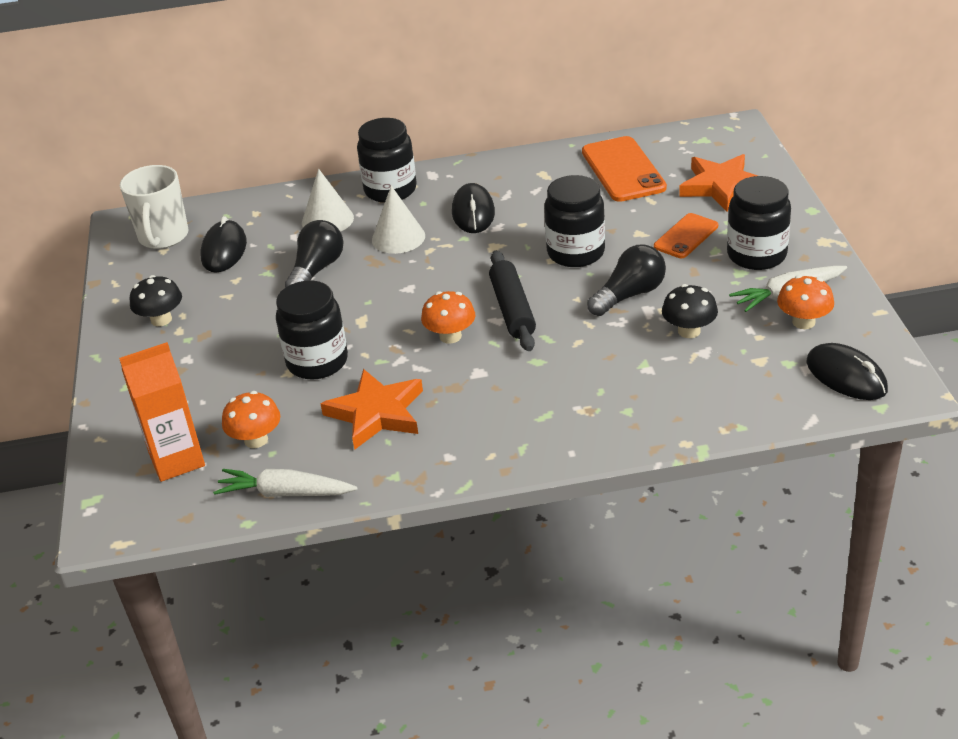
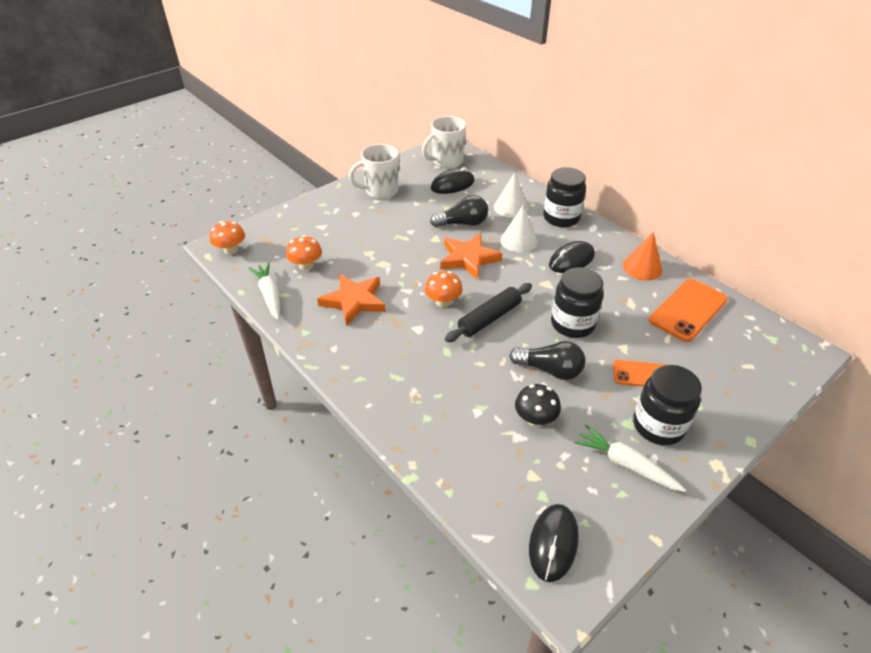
camera: 55 degrees right, 5 degrees up
orange carton [119,342,205,482] -> none
black mushroom [130,275,182,326] -> white mug [349,144,399,199]
black jar [276,281,348,380] -> none
orange star [679,154,758,212] -> orange star moved to [440,233,503,279]
orange mushroom [777,275,834,329] -> orange mushroom moved to [210,221,245,255]
none -> orange cone [623,232,662,281]

